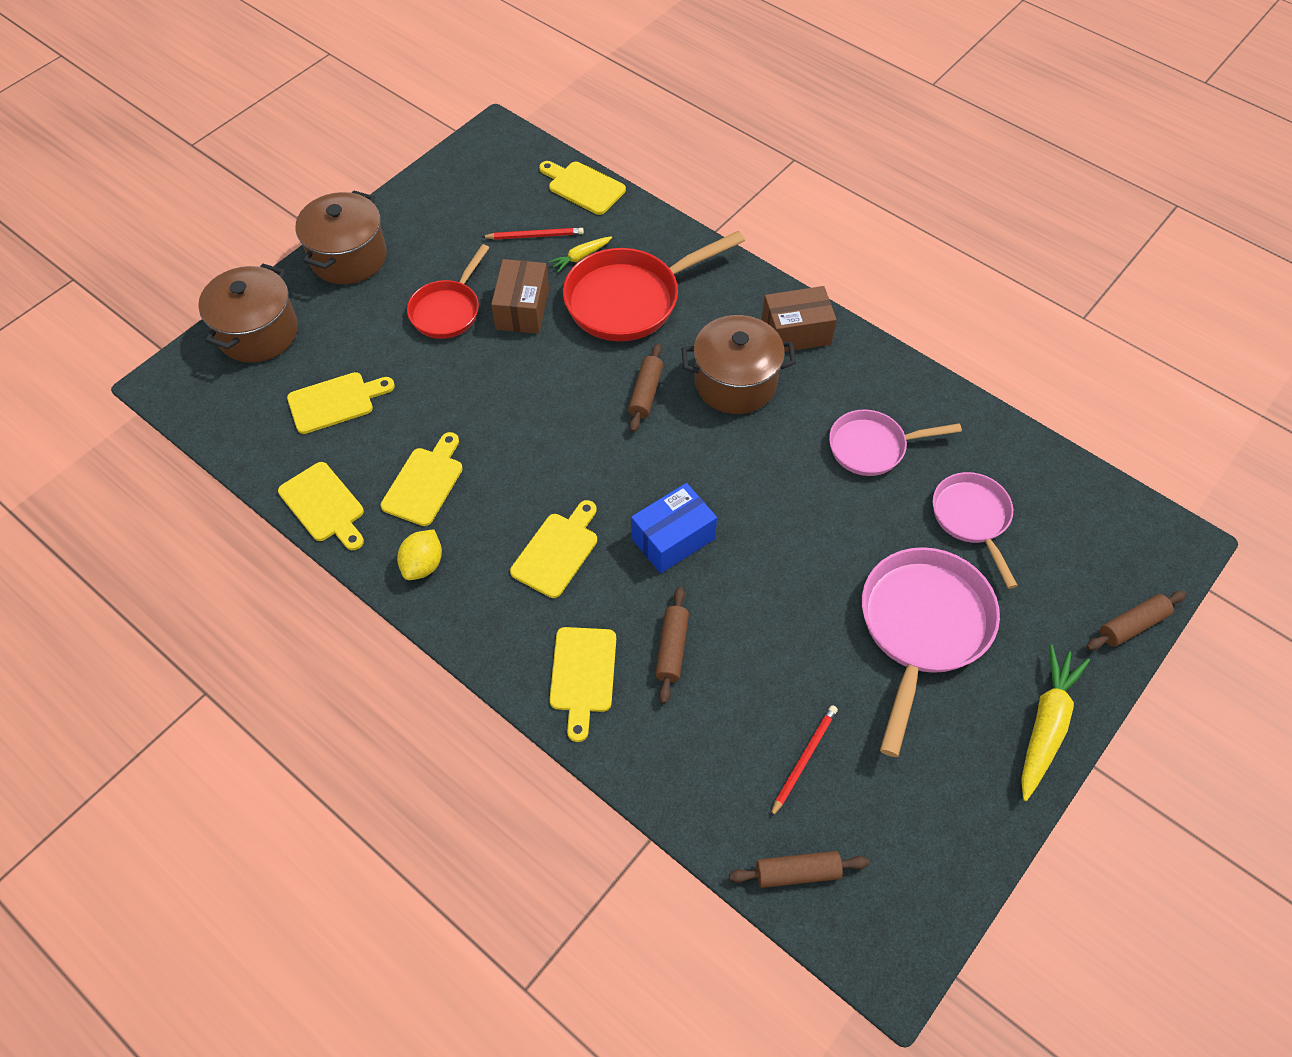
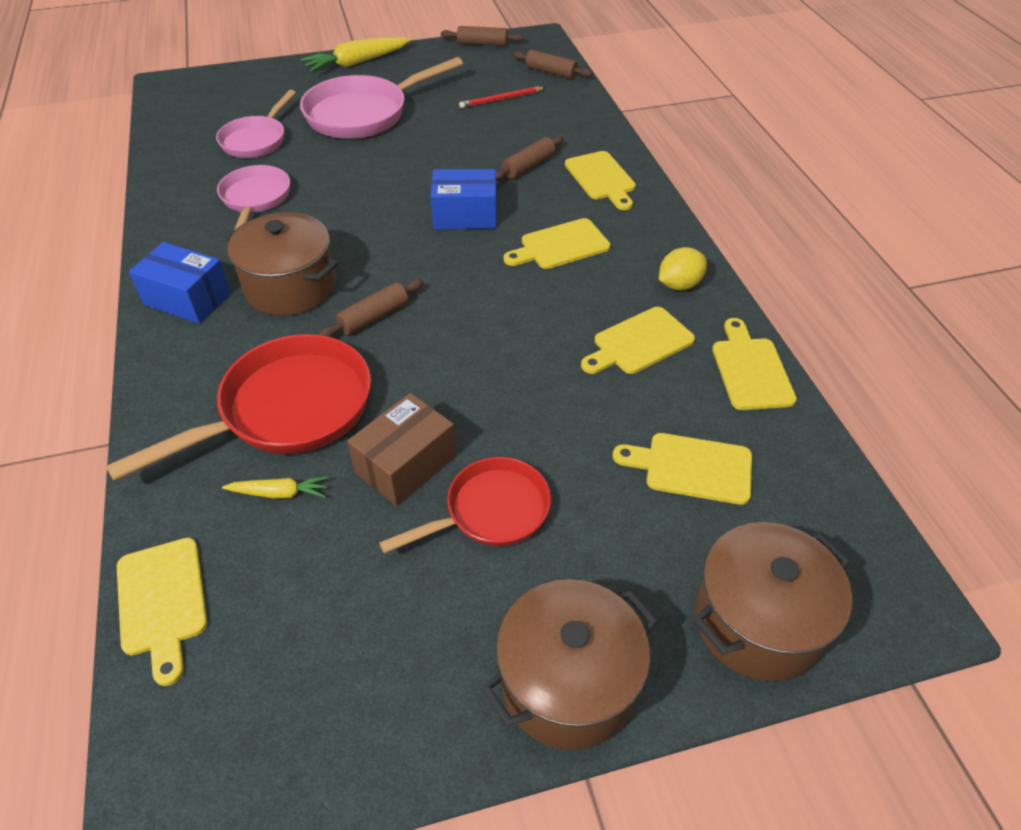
camera: 145 degrees left, 10 degrees down
red pencil [482,228,584,240] -> none
yellow cutting board [550,627,616,742] -> yellow cutting board turned 120 degrees clockwise [565,151,636,210]
red pan [563,231,745,341] -> red pan turned 45 degrees counterclockwise [106,334,371,481]
brown box [762,286,837,352] -> blue box [129,242,231,324]
pink pan [829,409,962,476] -> pink pan turned 120 degrees counterclockwise [217,165,290,229]
brown rolling pin [1086,591,1186,650] -> brown rolling pin moved to [441,26,524,46]

